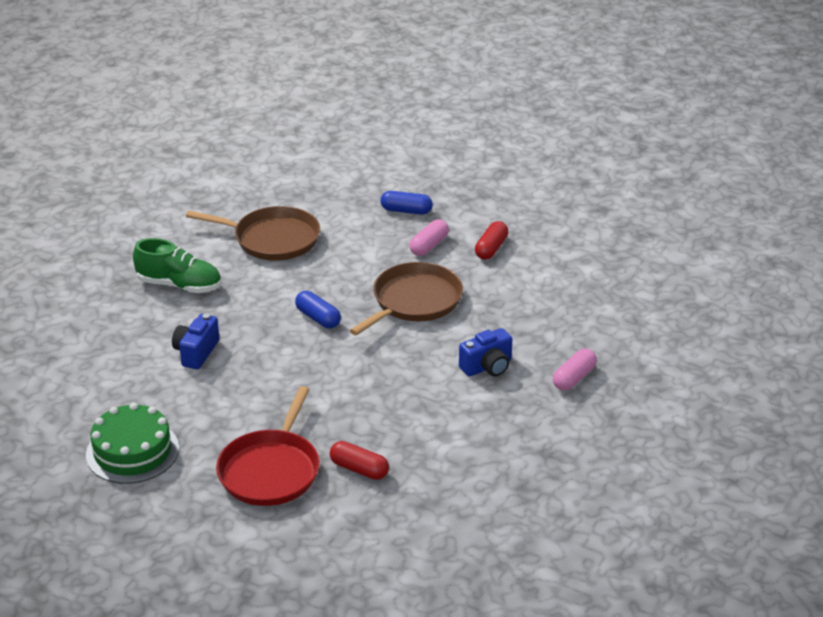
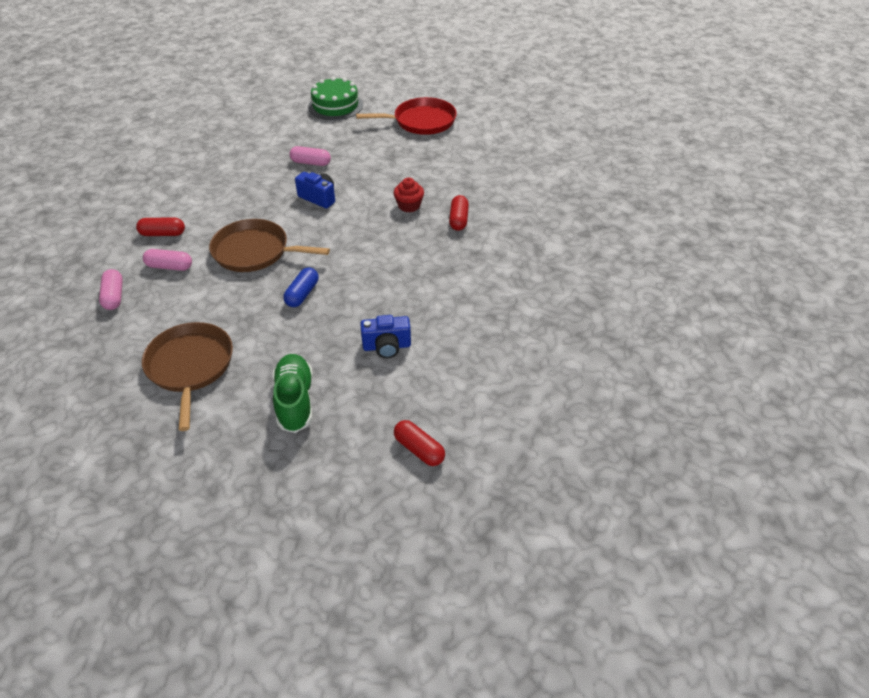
camera: 115 degrees left, 10 degrees up
green cake [86,403,179,484] -> green cake moved to [308,77,363,120]
red pan [216,386,320,506] -> red pan moved to [356,97,457,135]
blue capsule [380,191,433,215] -> pink capsule [99,269,123,310]
none -> red cupcake [394,178,424,212]
none -> red capsule [394,420,445,466]

